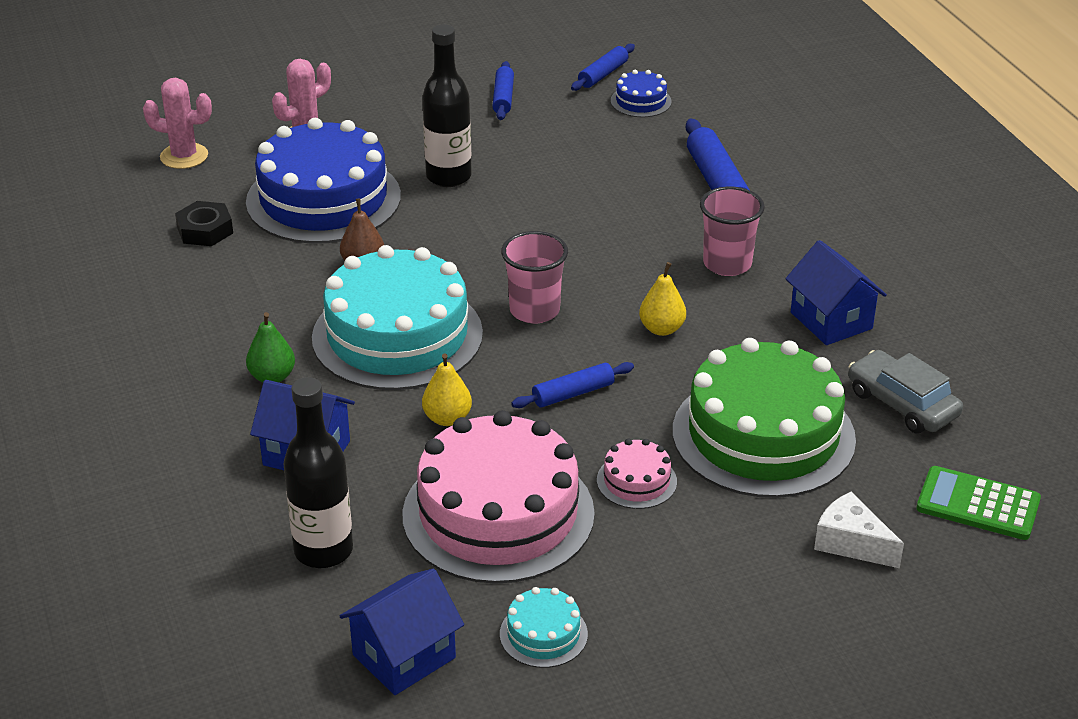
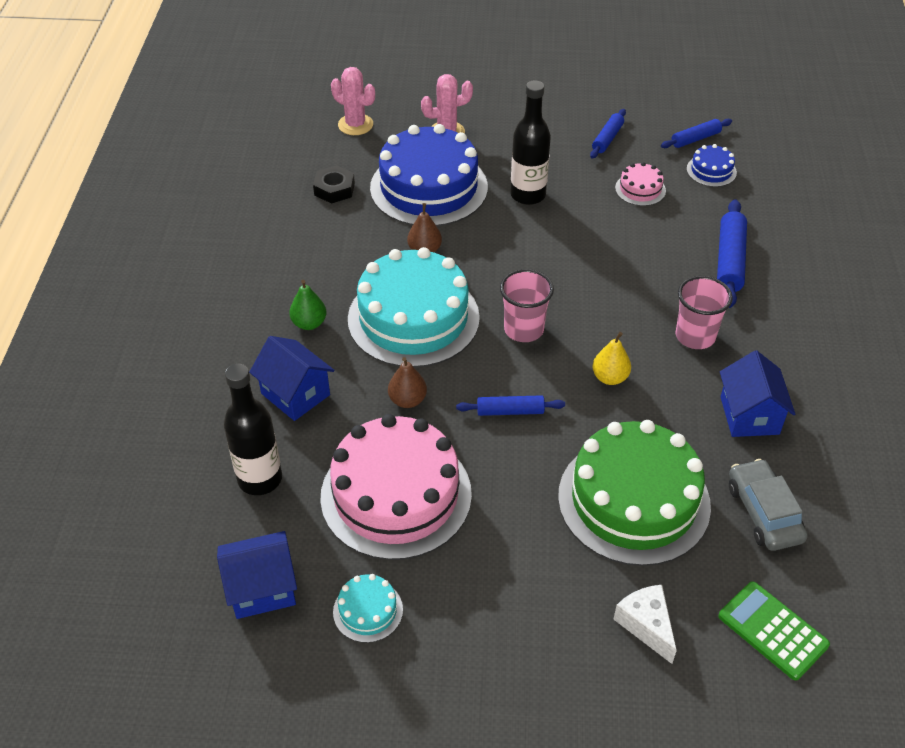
camera: 25 degrees right, 10 degrees up
yellow pear [422,353,472,426] -> brown pear [388,357,427,408]
pink cake [597,438,677,509] -> pink cake moved to [615,162,666,206]

